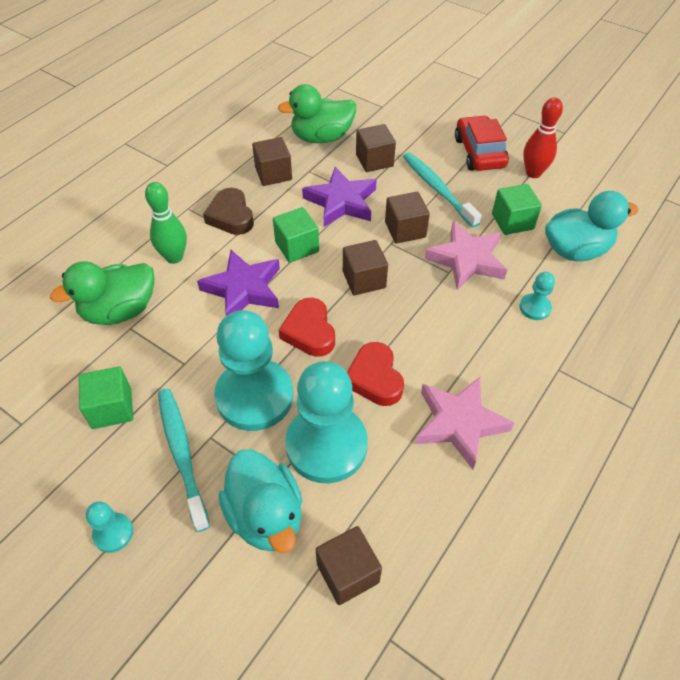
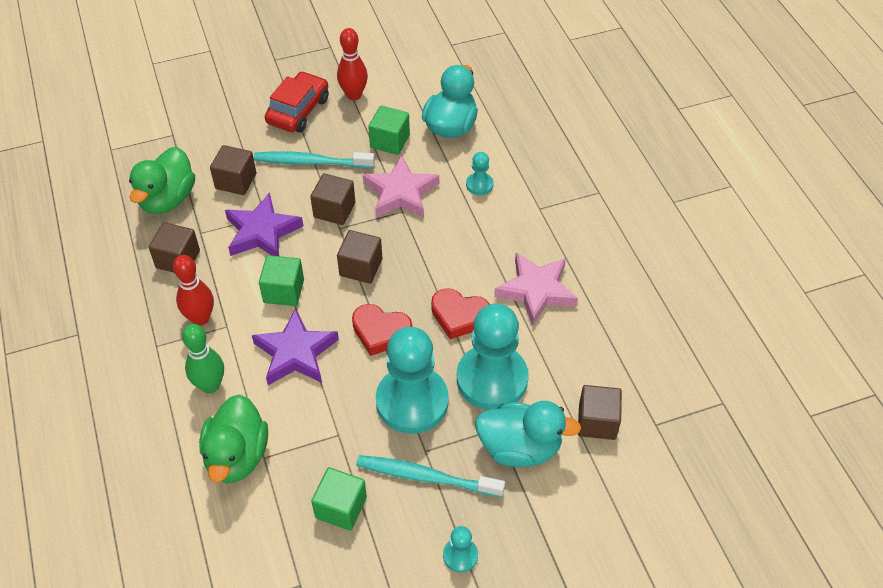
camera: 55 degrees left, 0 degrees up
brown heart [203,188,254,235] -> red bowling pin [173,255,214,326]
red car [455,115,509,171] -> red car turned 90 degrees clockwise [265,71,329,133]

